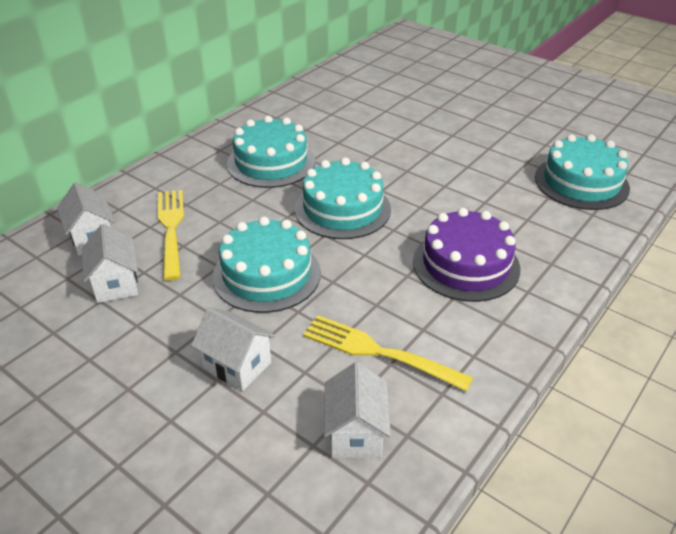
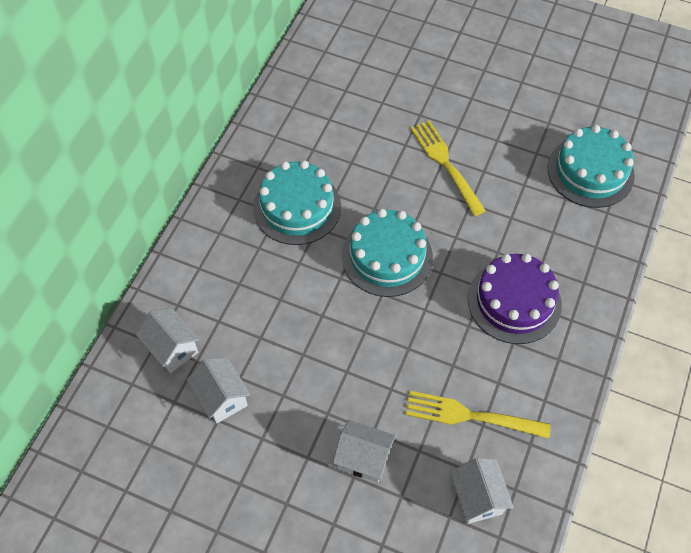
camera: 15 degrees left, 20 degrees up
yellow fork [158,190,184,281] -> yellow fork moved to [410,121,486,216]
turquoise cake [212,217,321,313] -> none

